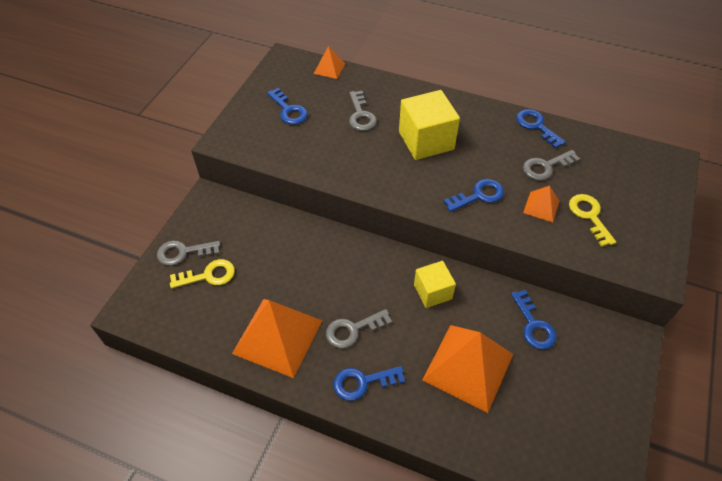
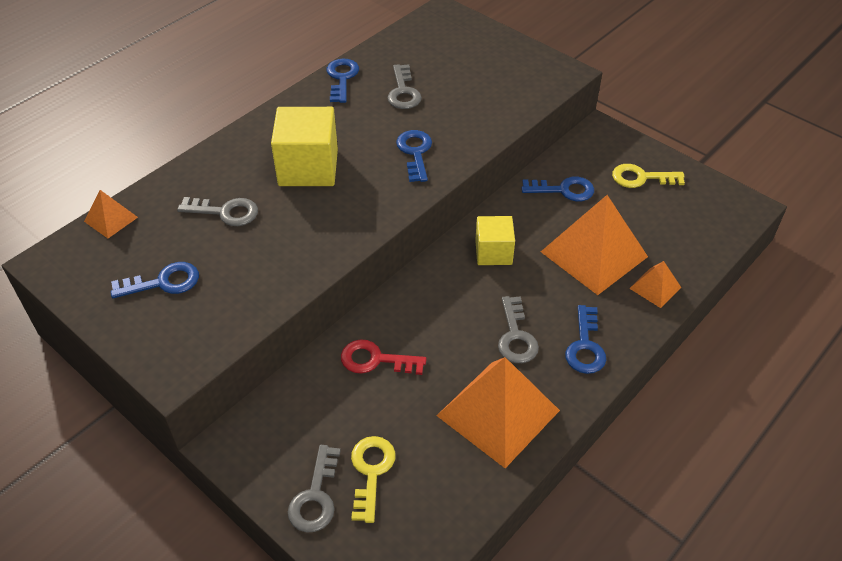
camera: 70 degrees left, 5 degrees down
blue key [516,109,566,149] -> blue key turned 105 degrees clockwise [327,59,359,103]
orange pyramid [523,186,560,222] -> orange pyramid moved to [629,261,681,308]
yellow key [569,194,616,247] -> yellow key moved to [612,164,685,188]
none -> red key [341,339,426,375]

